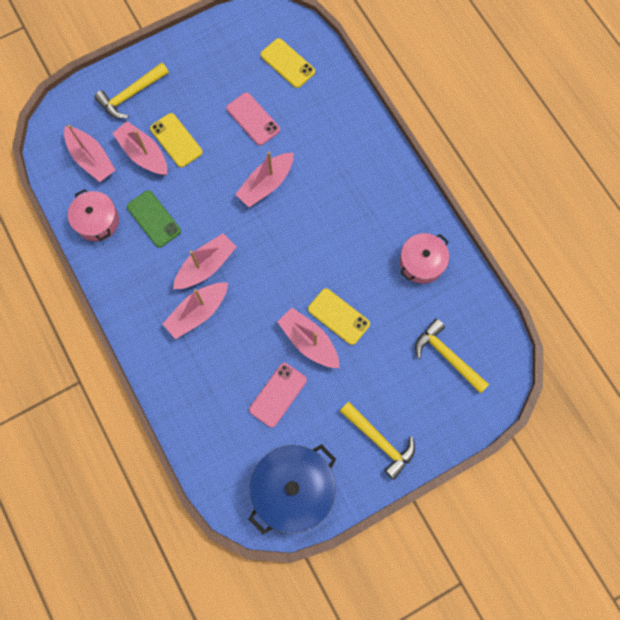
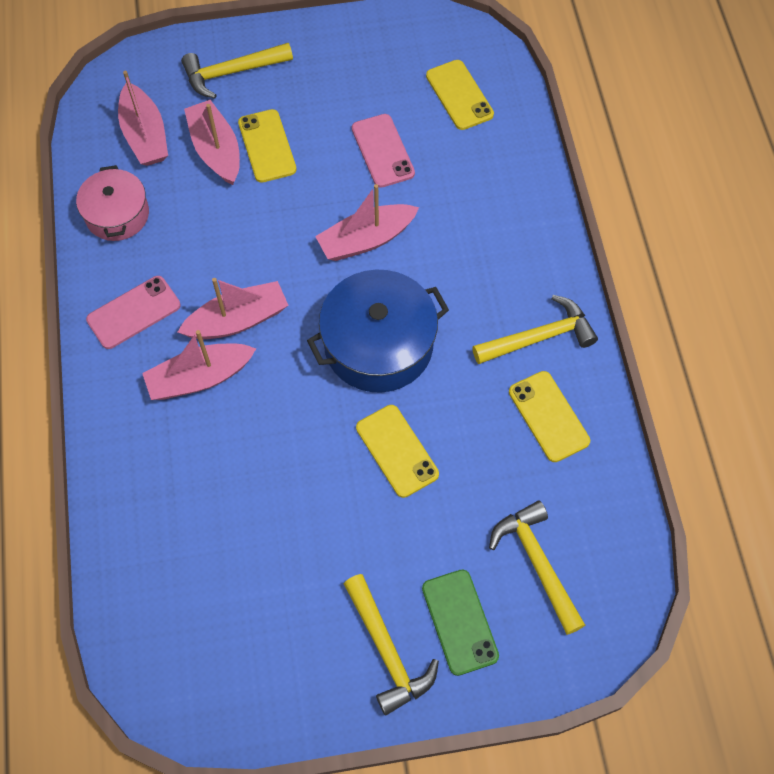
camera: 20 degrees right, 10 degrees down
green phone [127,190,181,247] -> green phone moved to [422,569,499,676]
pink phone [249,363,307,427] -> pink phone moved to [86,276,181,349]
blue pot [249,444,336,534] -> blue pot moved to [307,270,449,393]
pink boat [277,308,339,368] -> none
pink pot [400,233,449,284] -> yellow phone [509,371,590,462]
none -> yellow hammer [472,295,598,364]

